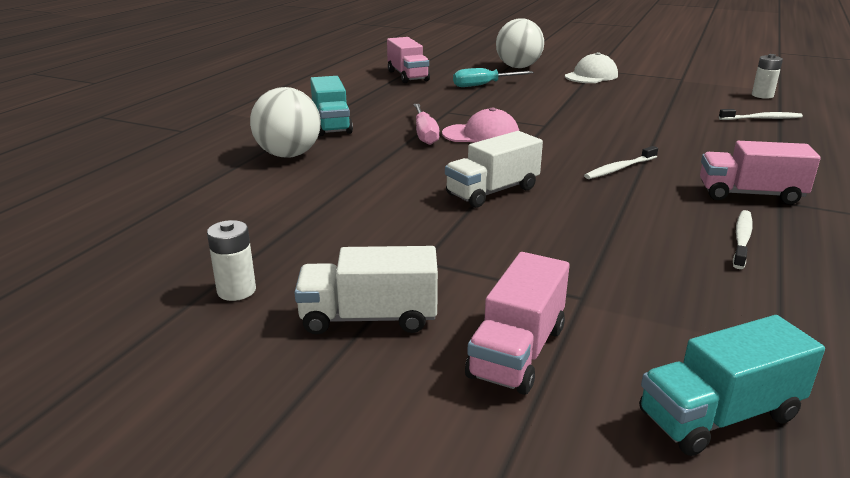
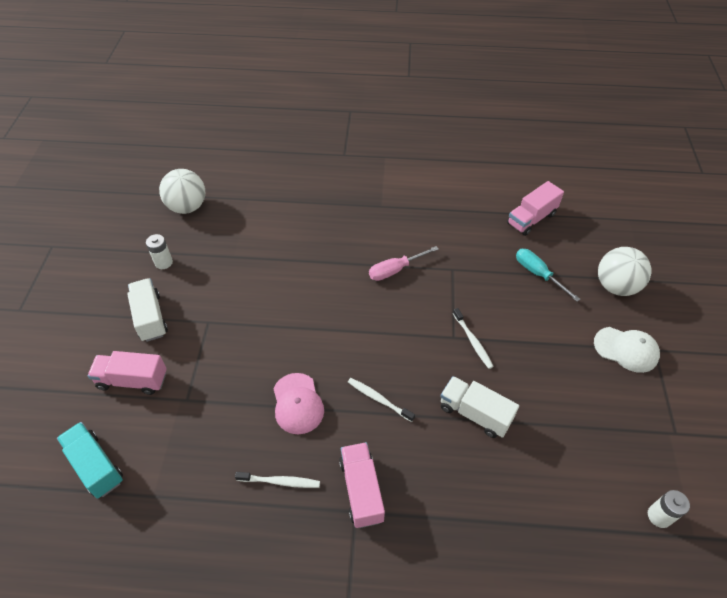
camera: 70 degrees right, 25 degrees up
white ball [250,87,321,158] -> white ball moved to [159,169,205,214]
turquoise truck [310,76,353,136] -> none
pink cap [442,107,519,143] -> pink cap moved to [273,373,324,434]
white truck [445,131,543,208] -> white truck moved to [440,376,519,438]
white toothbrush [719,109,803,120] -> white toothbrush moved to [453,308,494,369]

